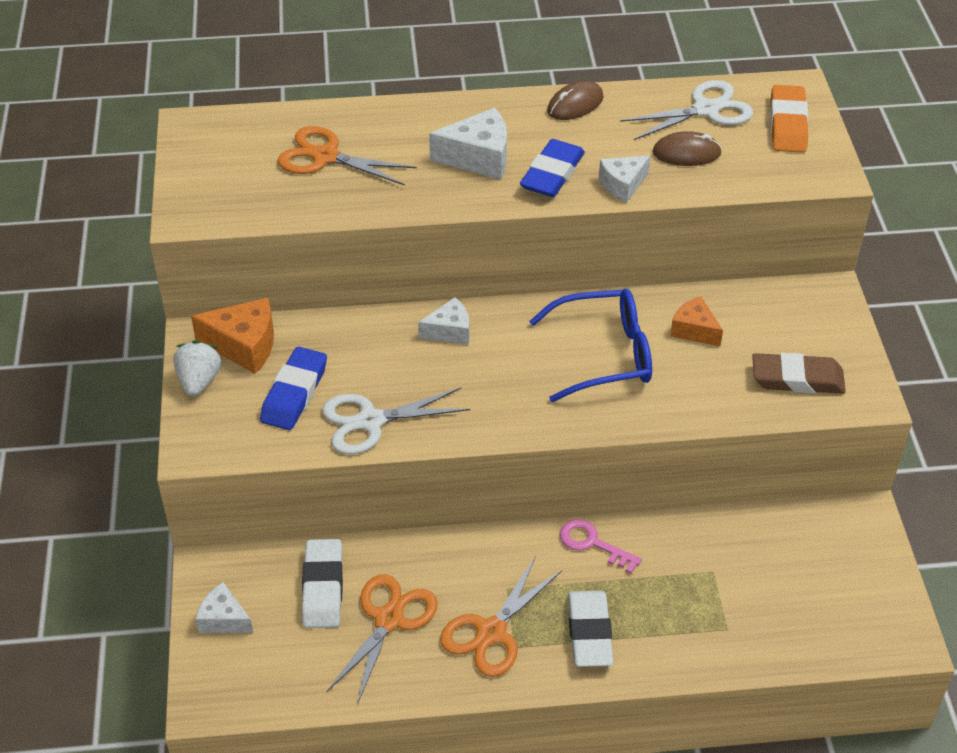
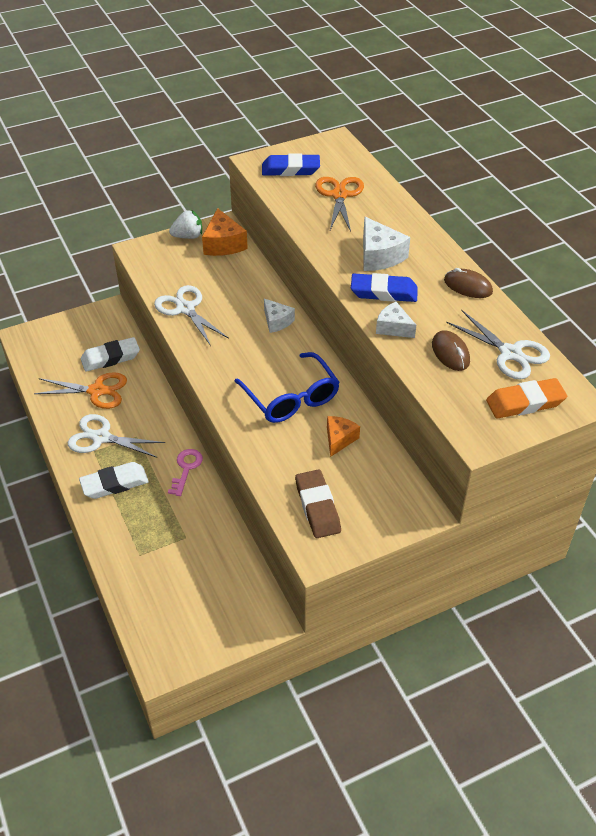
camera: 70 degrees right, 0 degrees up
white cheese [195,582,253,633] -> none
blue eraser [260,347,327,430] -> blue eraser moved to [262,153,320,176]
orange scissors [440,556,562,677] -> white scissors [68,414,165,458]

